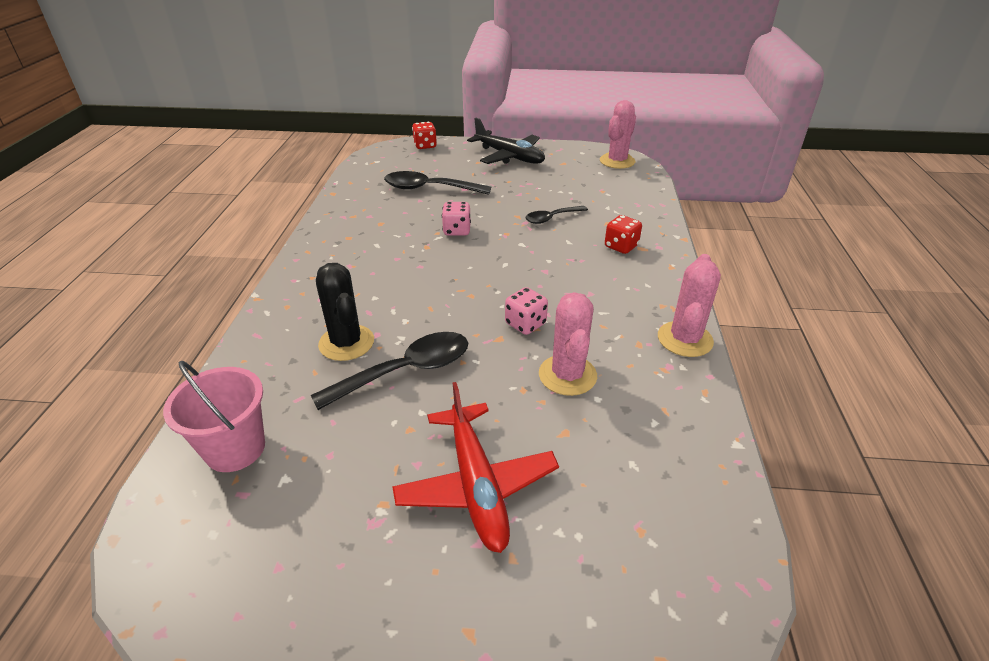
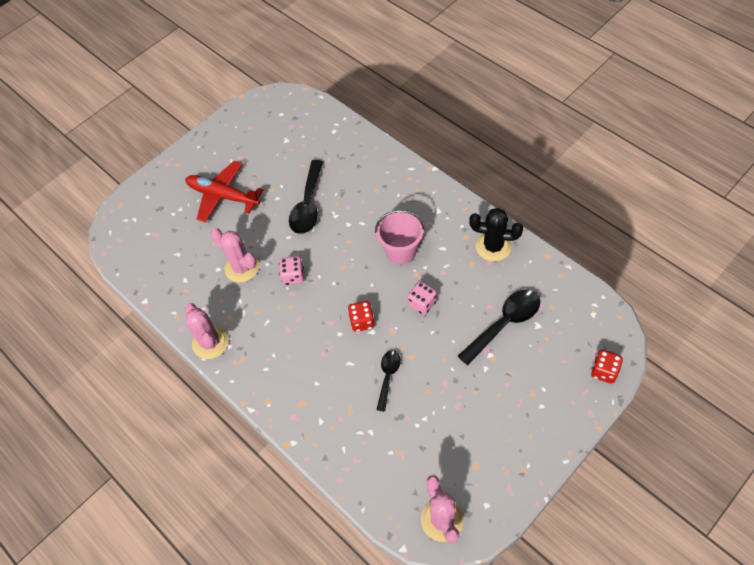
camera: 135 degrees right, 20 degrees up
pink bucket [163,361,265,472] -> pink bucket moved to [375,210,425,264]
black cactus [316,263,374,361] -> black cactus moved to [469,208,523,261]
black plane [467,118,545,164] -> none
red dice [605,215,642,254] -> red dice moved to [348,301,375,332]

